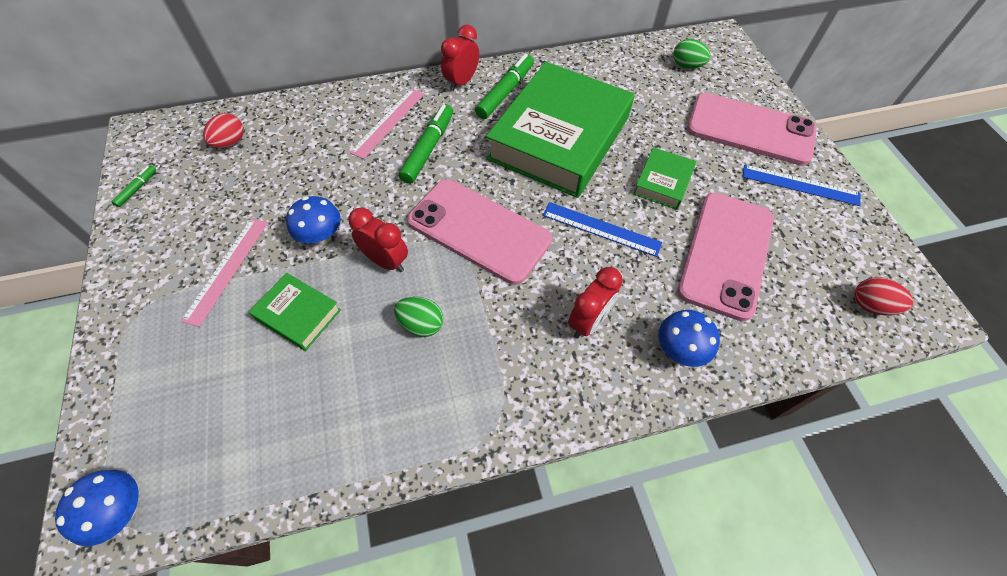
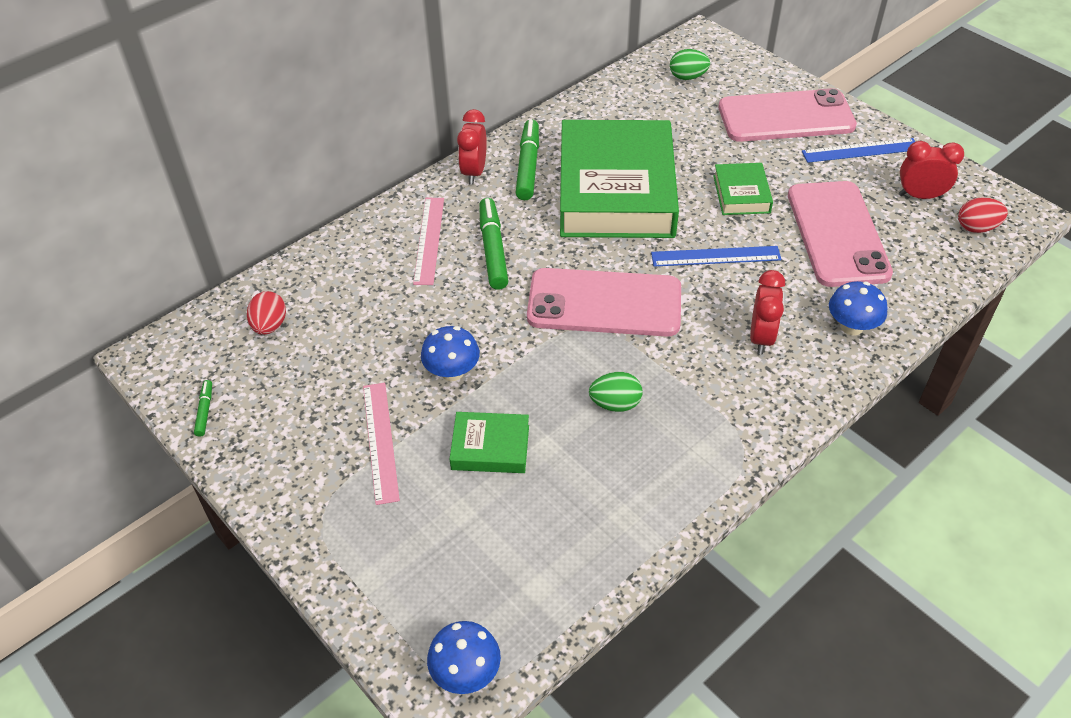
camera: 25 degrees left, 10 degrees down
red clock [348,207,408,272] -> red clock moved to [899,141,964,199]

